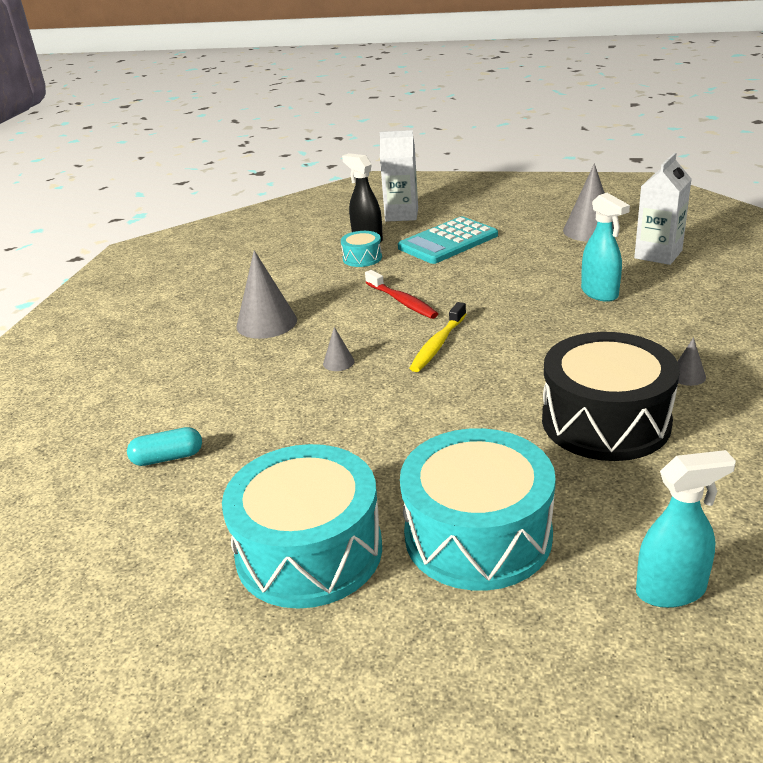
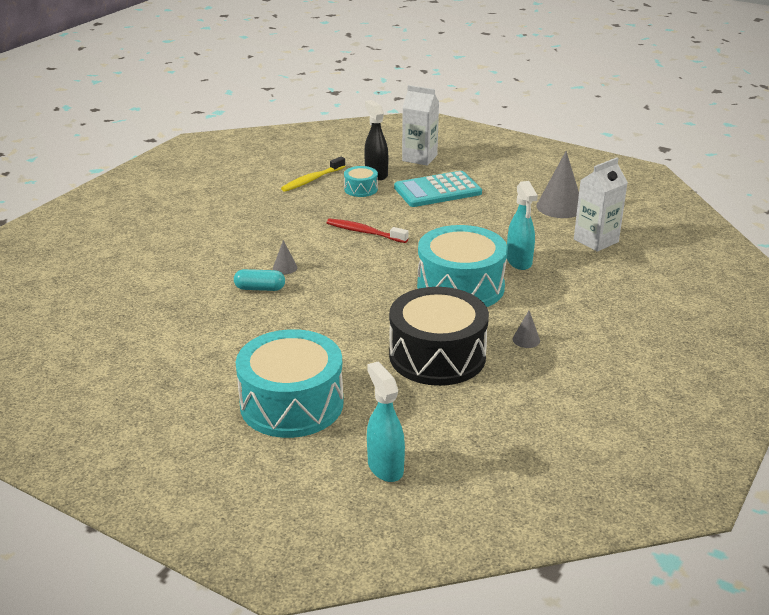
camera: 15 degrees right, 0 degrees up
turquoise capsule [127,427,202,466] -> turquoise capsule moved to [234,269,285,291]
turquoise drum [222,444,382,609] -> turquoise drum moved to [417,225,508,307]
grey cone [236,250,297,339] -> none
red toothbrush [365,270,438,319] -> red toothbrush turned 135 degrees clockwise [327,219,409,243]
yellow toothbrush [409,302,466,372] -> yellow toothbrush moved to [281,157,345,192]
turquoise spray bottle [636,450,736,608] -> turquoise spray bottle turned 120 degrees counterclockwise [367,362,405,482]

